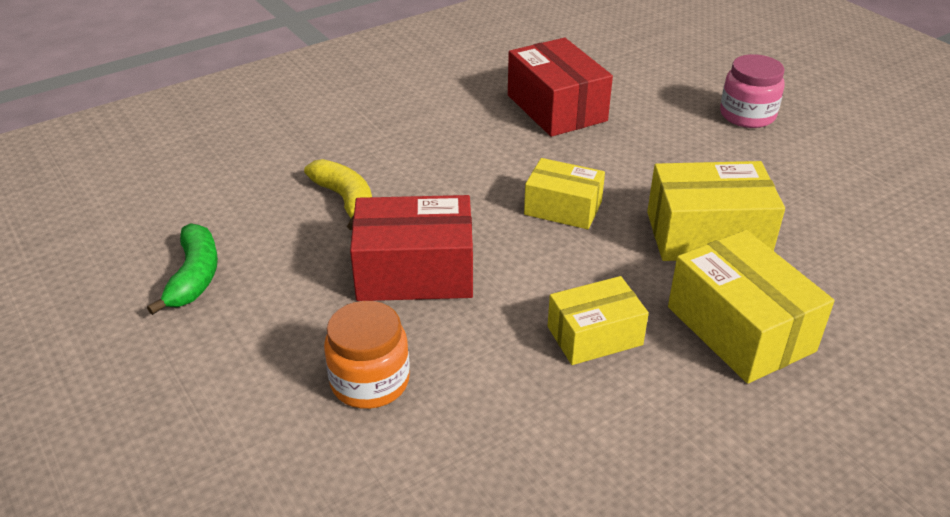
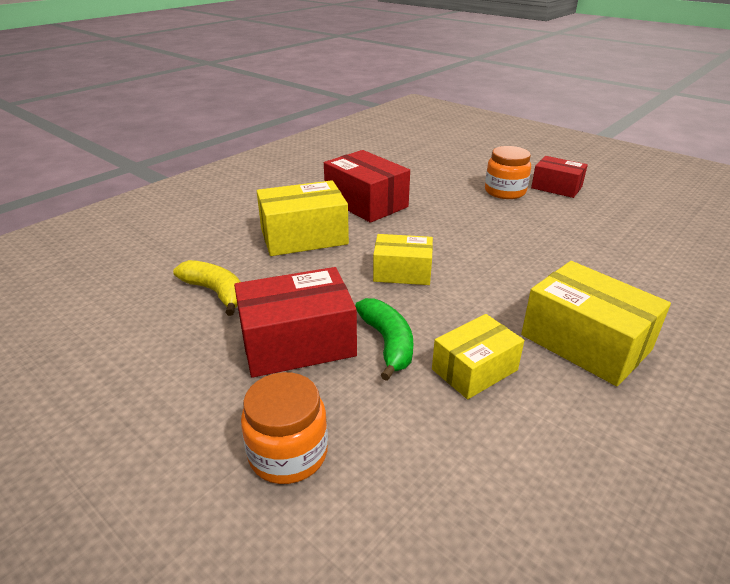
camera: 15 degrees left, 5 degrees down
green banana [147,223,218,315] -> green banana moved to [355,298,413,381]
yellow box [647,161,785,261] -> yellow box moved to [257,180,349,256]
pink jar [720,54,785,128] -> orange jar [485,146,531,199]
none -> red box [531,156,588,198]

